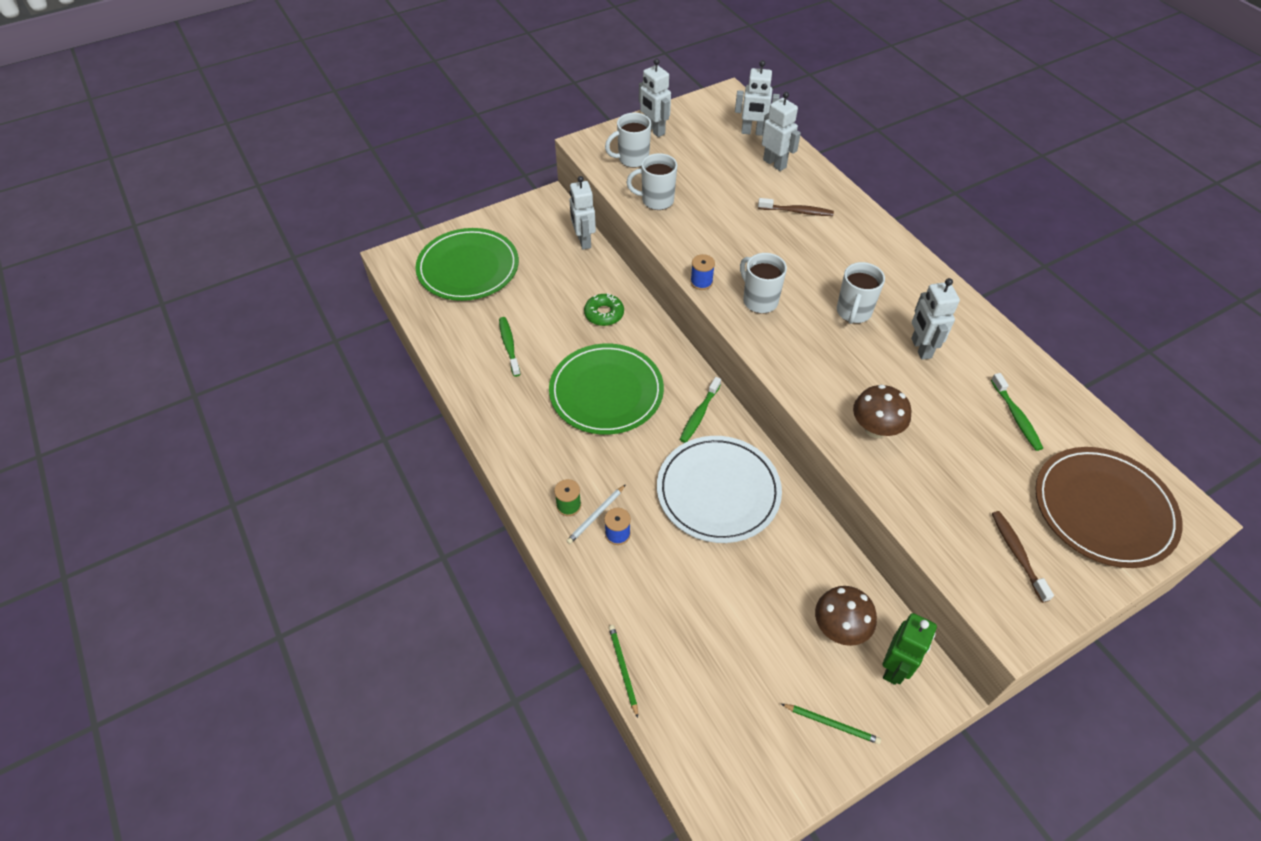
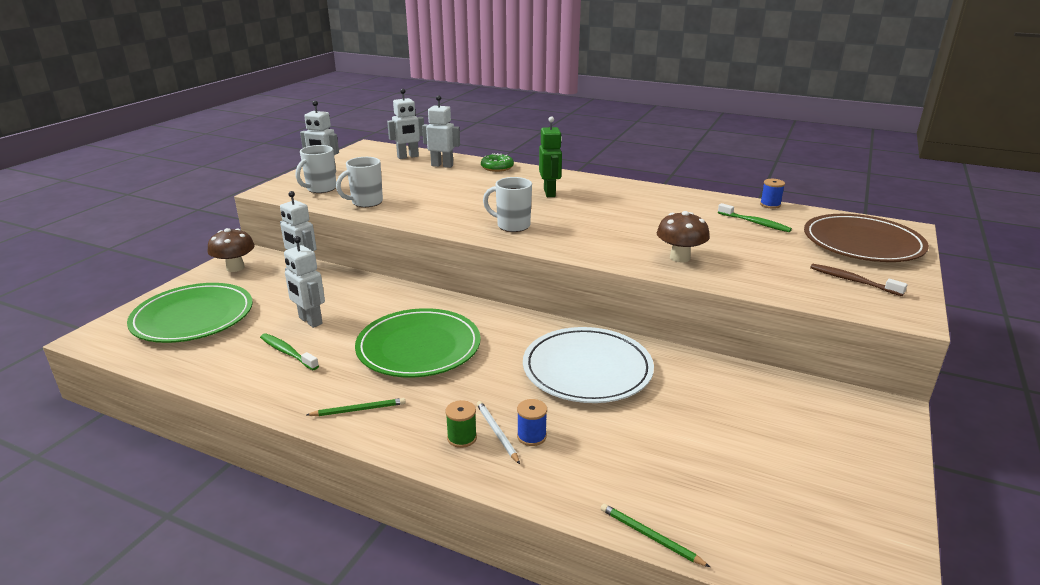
camera: 35 degrees left, 25 degrees down
white pencil [566,484,626,544] -> white pencil turned 150 degrees clockwise [477,401,520,464]
green donut [584,293,624,326] -> green donut moved to [481,153,514,172]
green toothbrush [680,377,721,443] -> none
blue spool [690,254,715,290] -> blue spool moved to [760,179,785,209]
brown toothbrush [758,198,834,216] -> none
green pencil [782,704,881,744] -> green pencil moved to [306,398,406,416]
brown mushroom [815,586,877,646] -> brown mushroom moved to [208,228,255,272]
white mug [837,262,885,324] -> none
green robot [883,613,937,685] -> green robot moved to [539,116,562,197]
white robot [911,278,960,360] -> white robot moved to [284,236,325,328]

